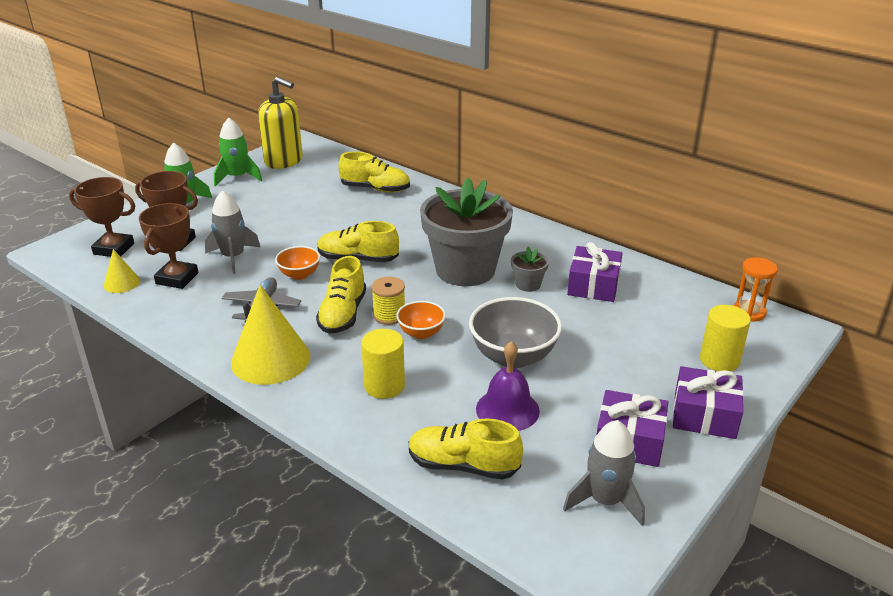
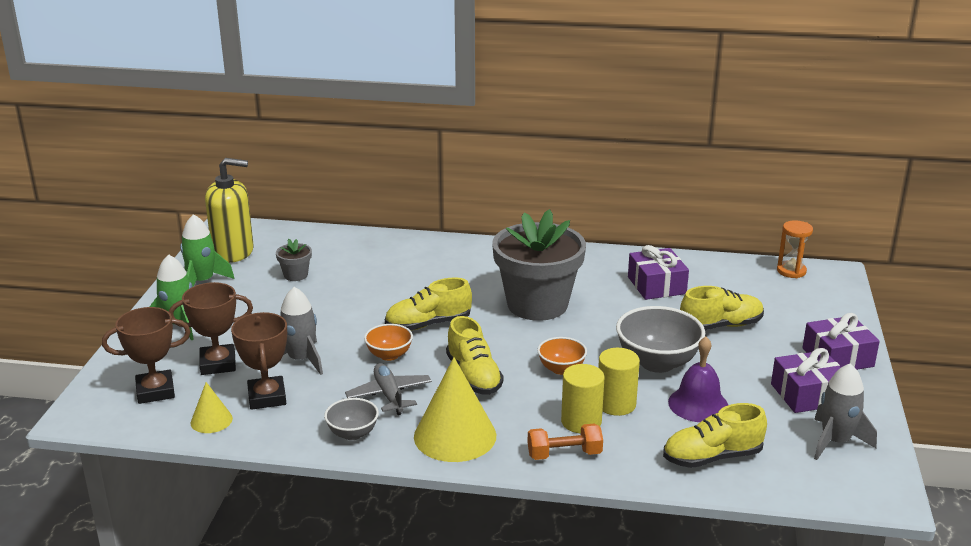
camera: 30 degrees left, 5 degrees down
yellow shoe [338,152,410,193] -> yellow shoe moved to [680,286,764,330]
yellow spool [371,277,405,325] -> none
grey flower pot [511,246,549,292] -> grey flower pot moved to [276,239,312,281]
yellow cylinder [700,305,751,371] -> yellow cylinder moved to [598,348,640,416]
none -> grey bowl [324,398,379,440]
none -> orange dumbbell [528,424,603,460]

